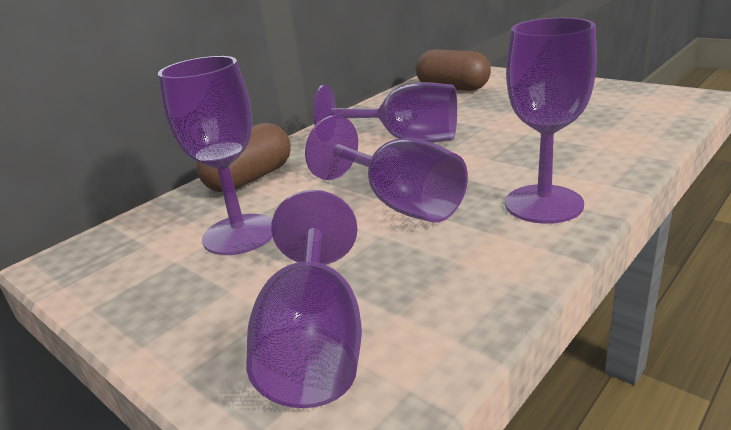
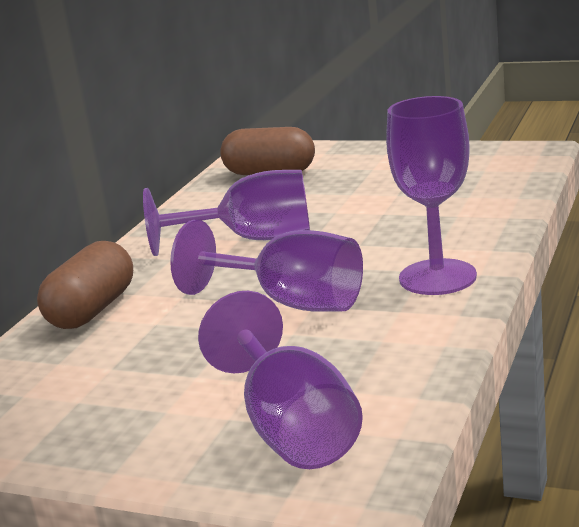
camera: 20 degrees left, 5 degrees down
purple goblet [158,56,273,255] -> none

